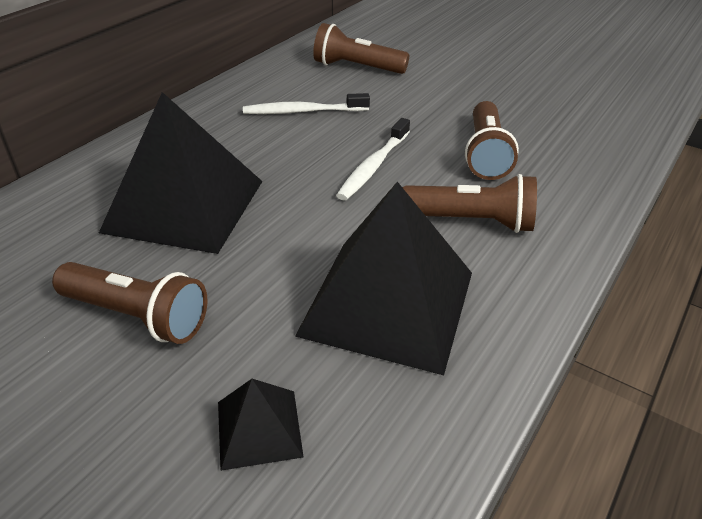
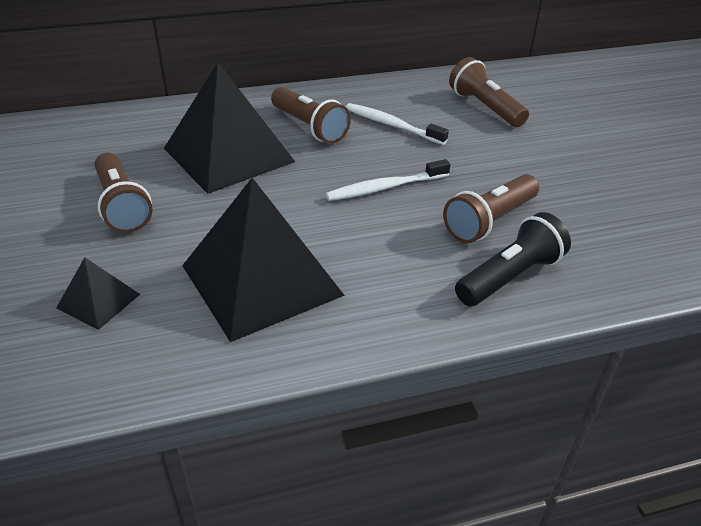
camera: 40 degrees right, 0 degrees up
brown flashlight [402,174,537,233] -> brown flashlight moved to [271,87,351,144]
none -> black flashlight [455,212,571,306]

